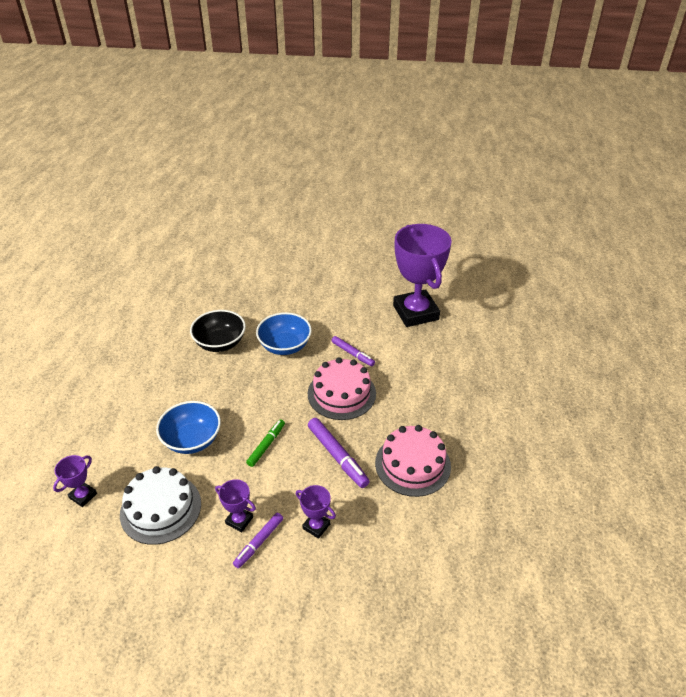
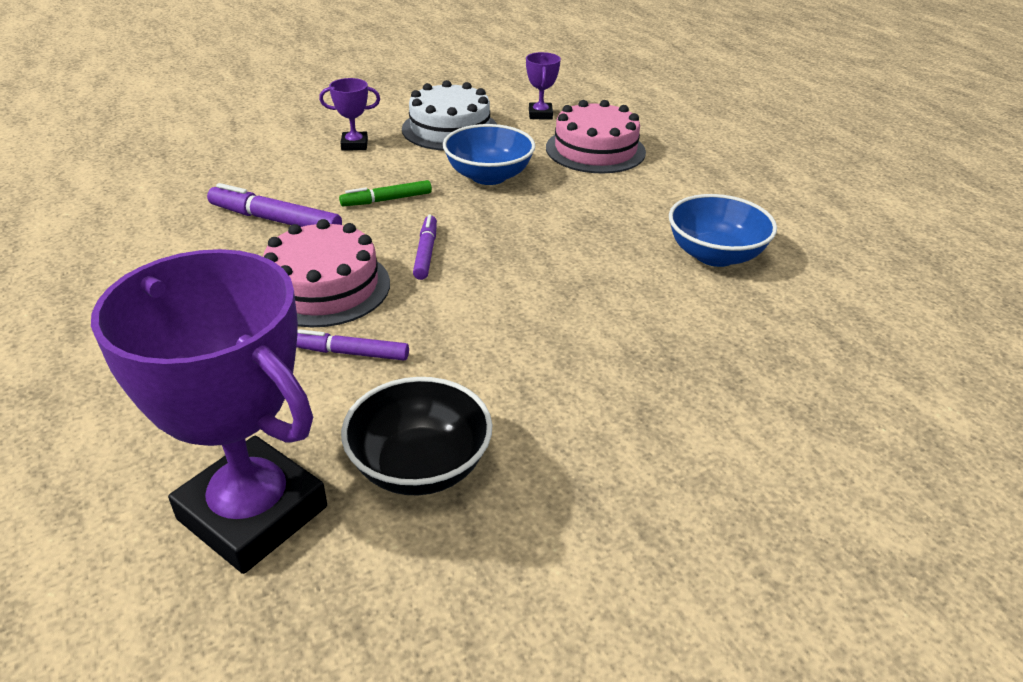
camera: 145 degrees right, 5 degrees down
black bowl [190,310,246,352] -> black bowl moved to [341,377,493,495]
purple marker [233,513,283,568] -> purple marker moved to [413,215,437,280]
green marker [246,419,285,467] -> green marker turned 75 degrees clockwise [339,180,432,206]
blue bowl [256,312,312,355] -> blue bowl moved to [669,194,777,267]
purple trophy [296,485,336,539] -> none
pink cake [375,425,451,497] -> pink cake moved to [546,100,646,173]

